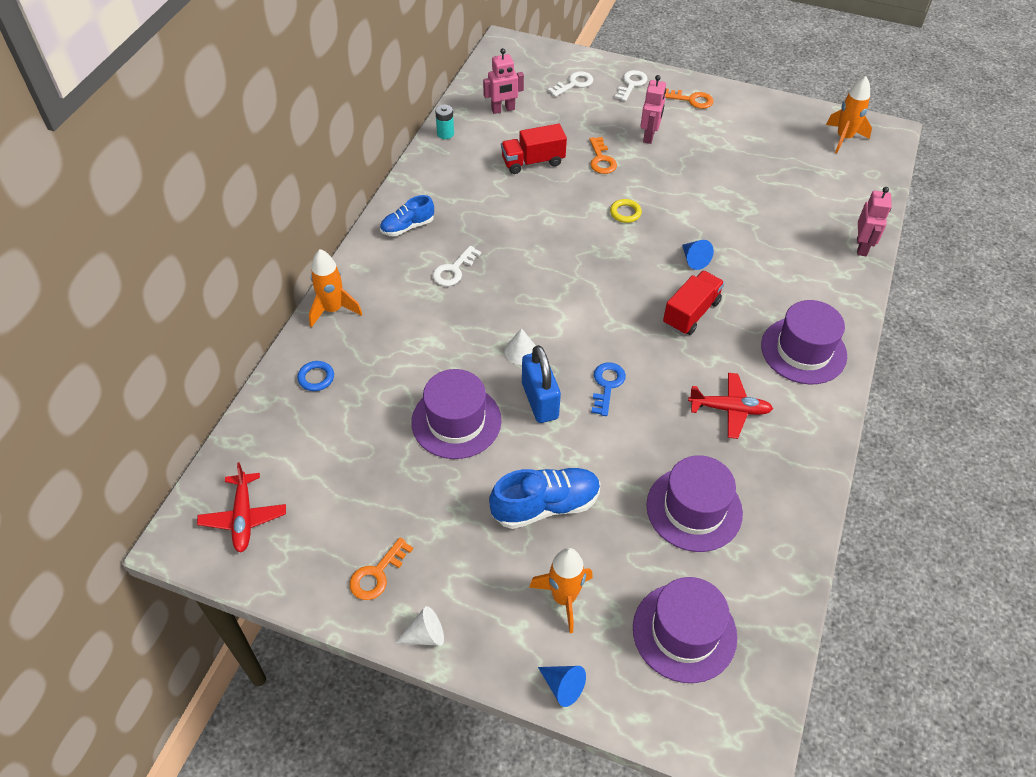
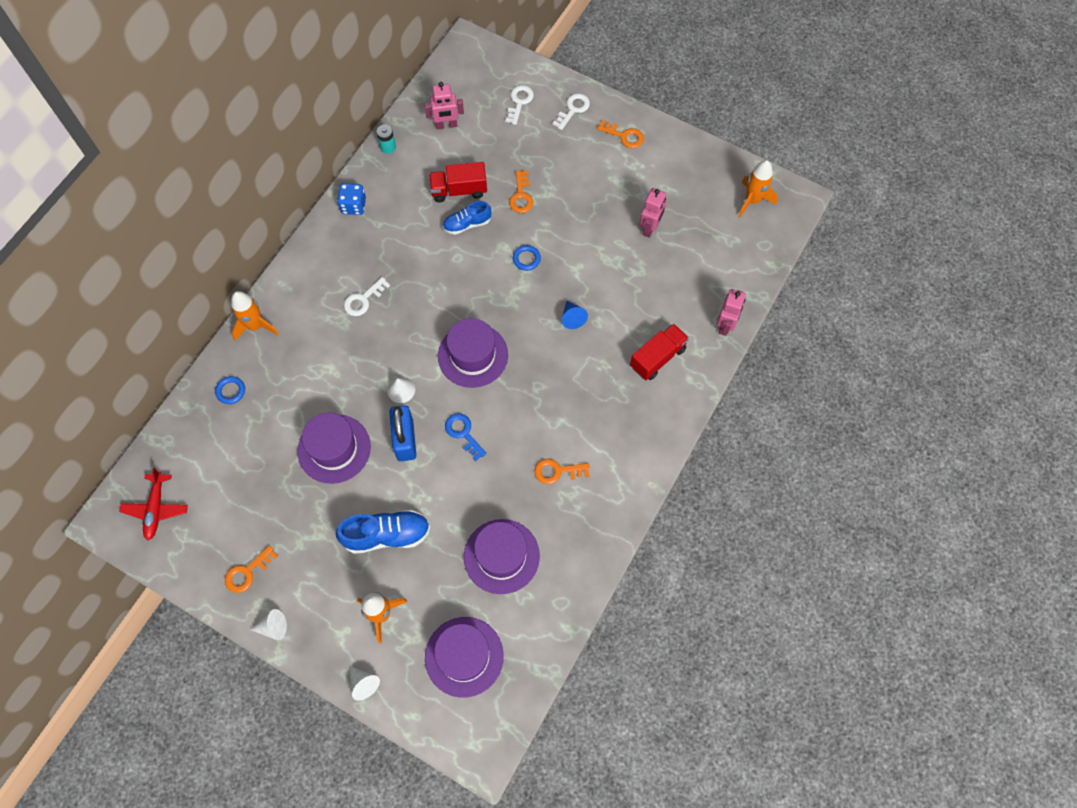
camera: 10 degrees right, 15 degrees up
blue shoe [380,195,434,236] -> blue shoe moved to [443,201,491,235]
blue cone [538,666,586,707] -> white cone [349,666,380,701]
white key [548,71,593,97] -> white key turned 45 degrees counterclockwise [505,85,534,125]
blue key [591,363,626,416] -> blue key turned 60 degrees counterclockwise [445,413,487,461]
yellow ring [610,199,642,223] -> blue ring [513,245,541,271]
pink robot [641,75,666,144] -> pink robot moved to [640,188,667,238]
red truck [663,271,725,335] -> red truck moved to [630,324,689,380]
red plane [688,373,773,439] -> orange key [534,459,590,485]
purple hat [761,300,847,384] -> purple hat moved to [438,318,508,388]
none -> blue dice [337,183,366,215]

